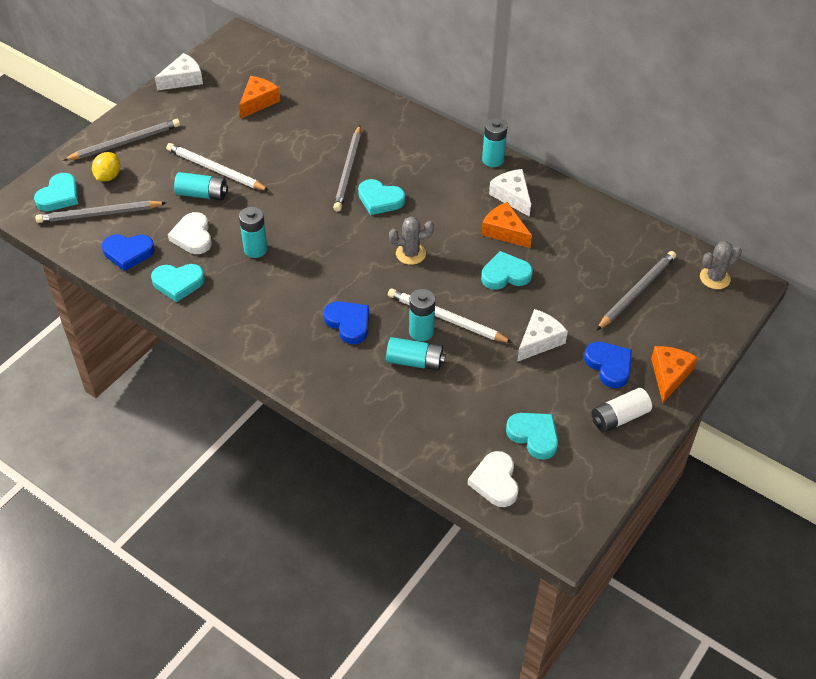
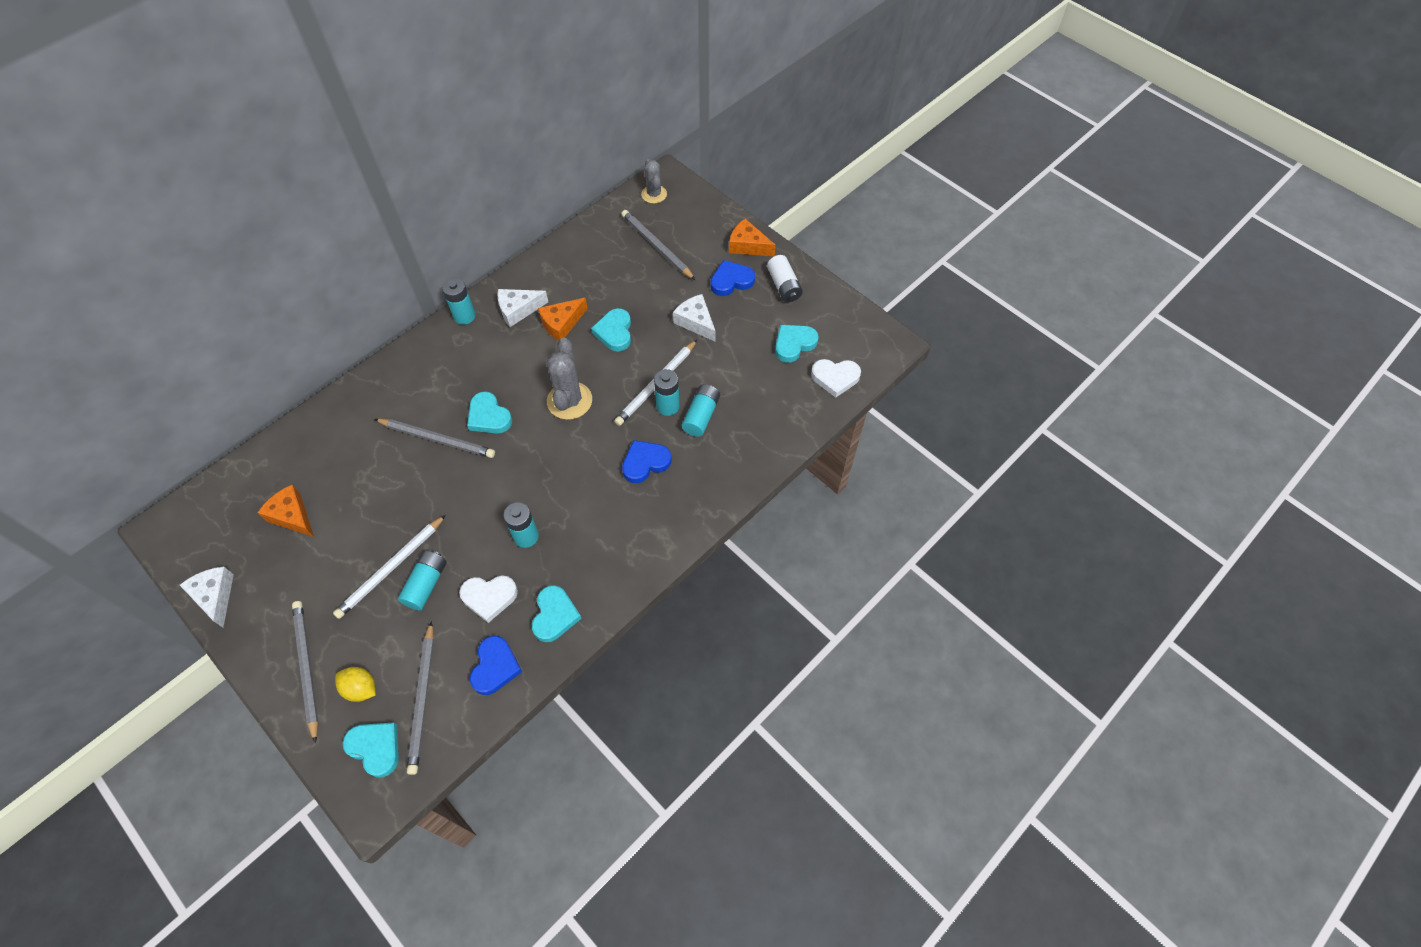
camera: 80 degrees left, 10 degrees up
turquoise heart [358,179,405,215] -> turquoise heart turned 105 degrees clockwise [467,391,512,434]
grey cactus [389,217,434,265] -> grey cactus [547,338,592,420], size x1.54

